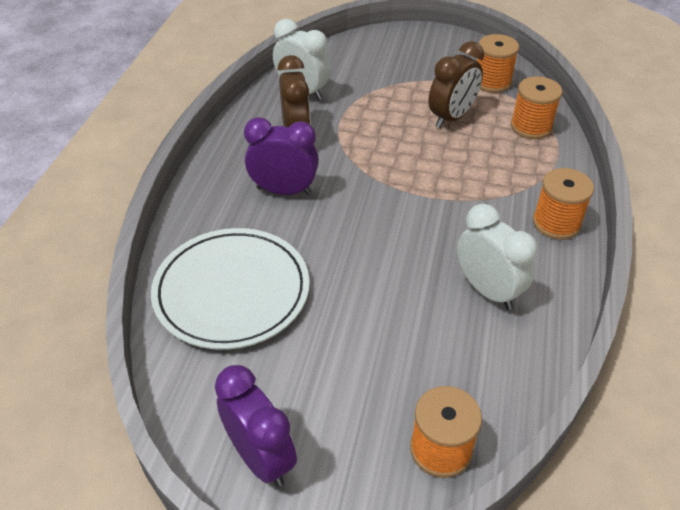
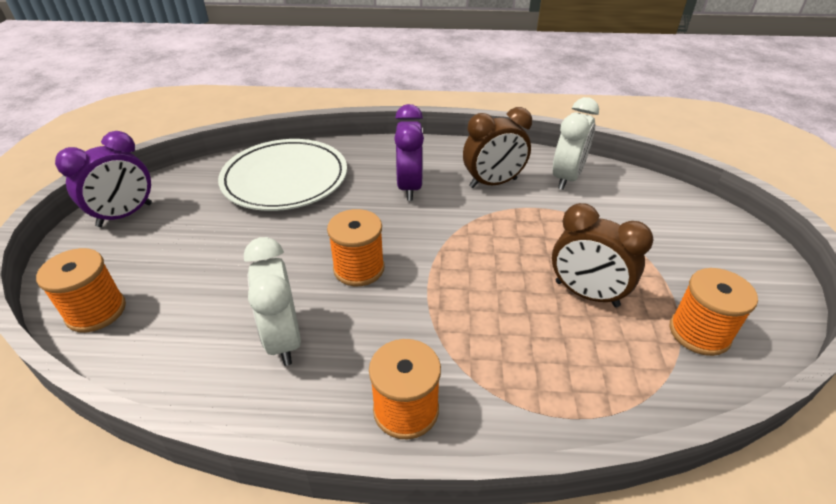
camera: 80 degrees right, 5 degrees down
white clock [457,204,537,310] -> white clock turned 120 degrees clockwise [244,237,301,366]
orange spool [511,76,562,139] -> orange spool moved to [327,209,384,286]

